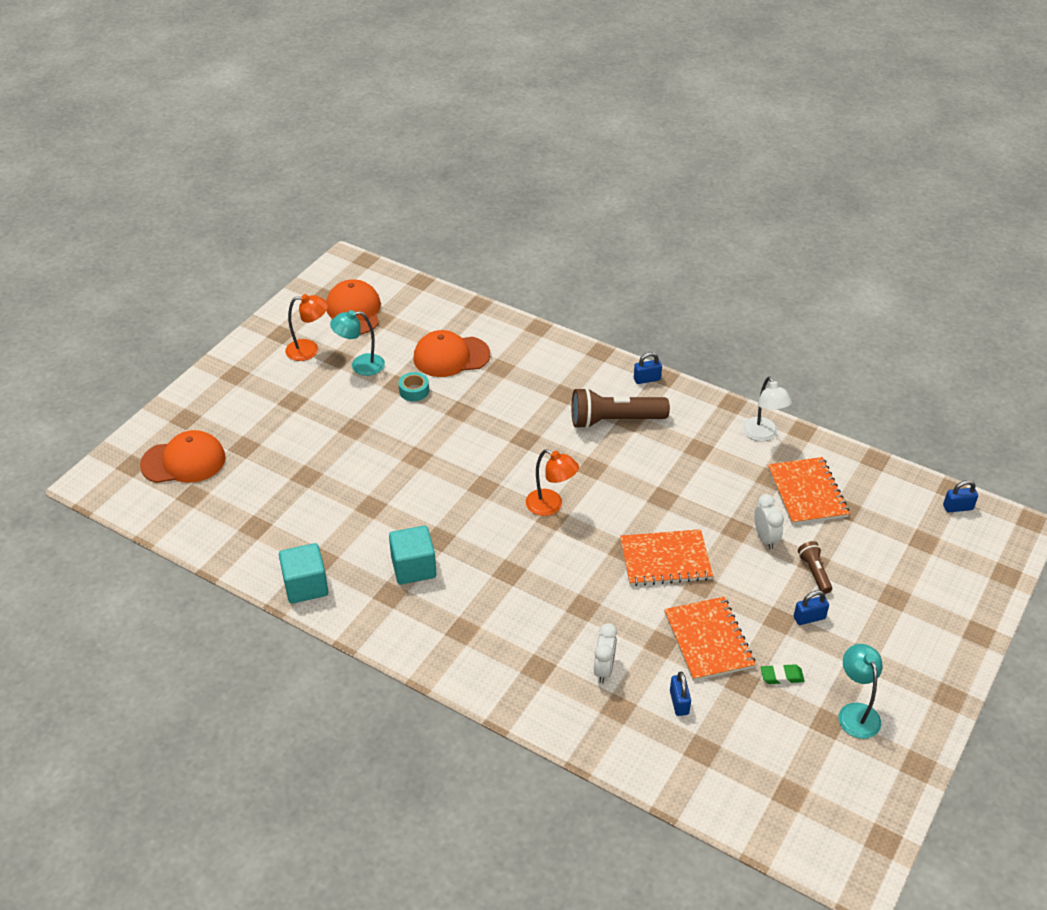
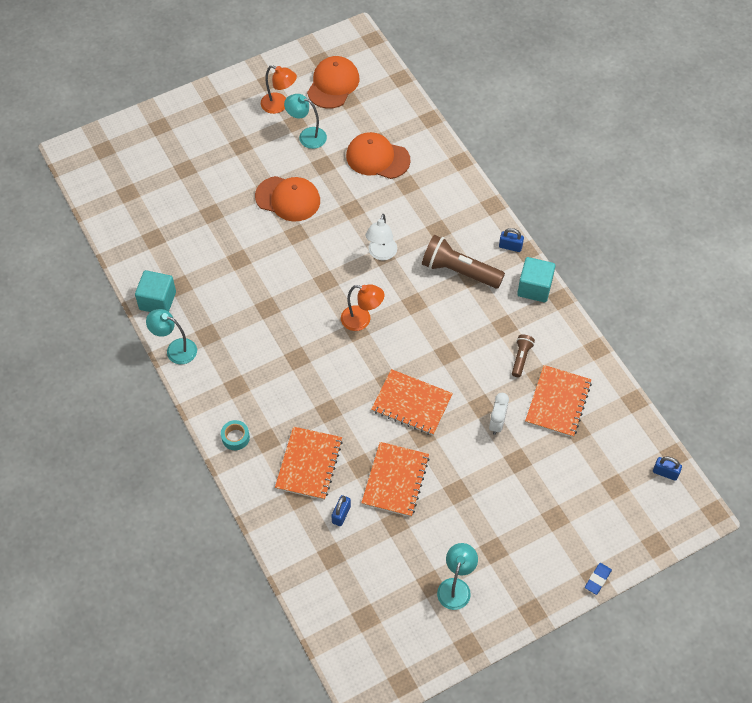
camera: 30 degrees right, 15 degrees up
orange cap [140,430,226,483] -> orange cap moved to [255,176,320,221]
turquoise cube [389,525,436,585] -> turquoise cube moved to [517,257,555,302]
turquoise tape [399,372,429,401] -> turquoise tape moved to [221,420,250,450]
orange lamp [526,449,579,516] -> orange lamp turned 45 degrees counterclockwise [341,284,384,331]
white clock [594,623,617,683] -> orange notebook [275,427,343,500]
white lamp [742,376,792,441] -> white lamp moved to [365,214,397,260]
green eraser [761,664,805,684] -> none
blue padlock [794,590,829,625] -> none
brown flashlight [798,541,832,594] -> brown flashlight moved to [512,334,535,377]
none -> turquoise lamp [146,309,197,364]
none -> blue eraser [585,563,612,595]

